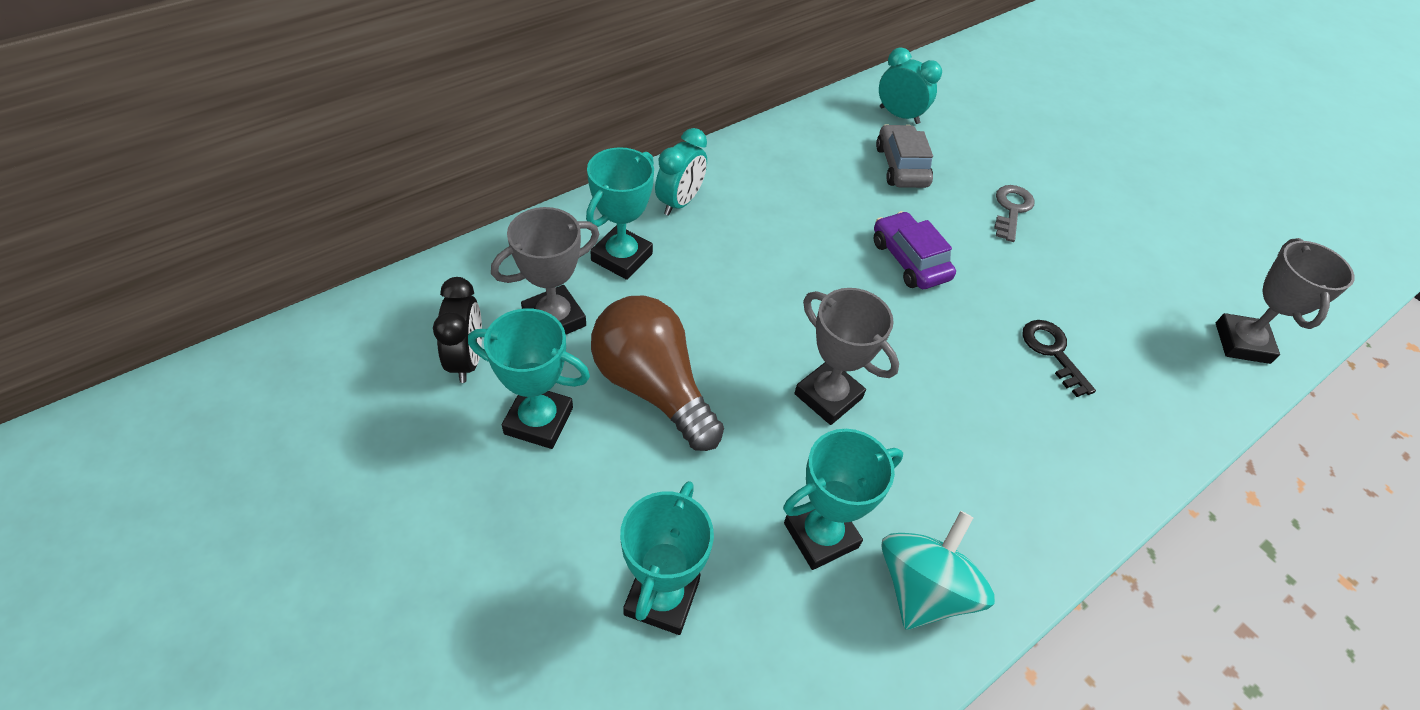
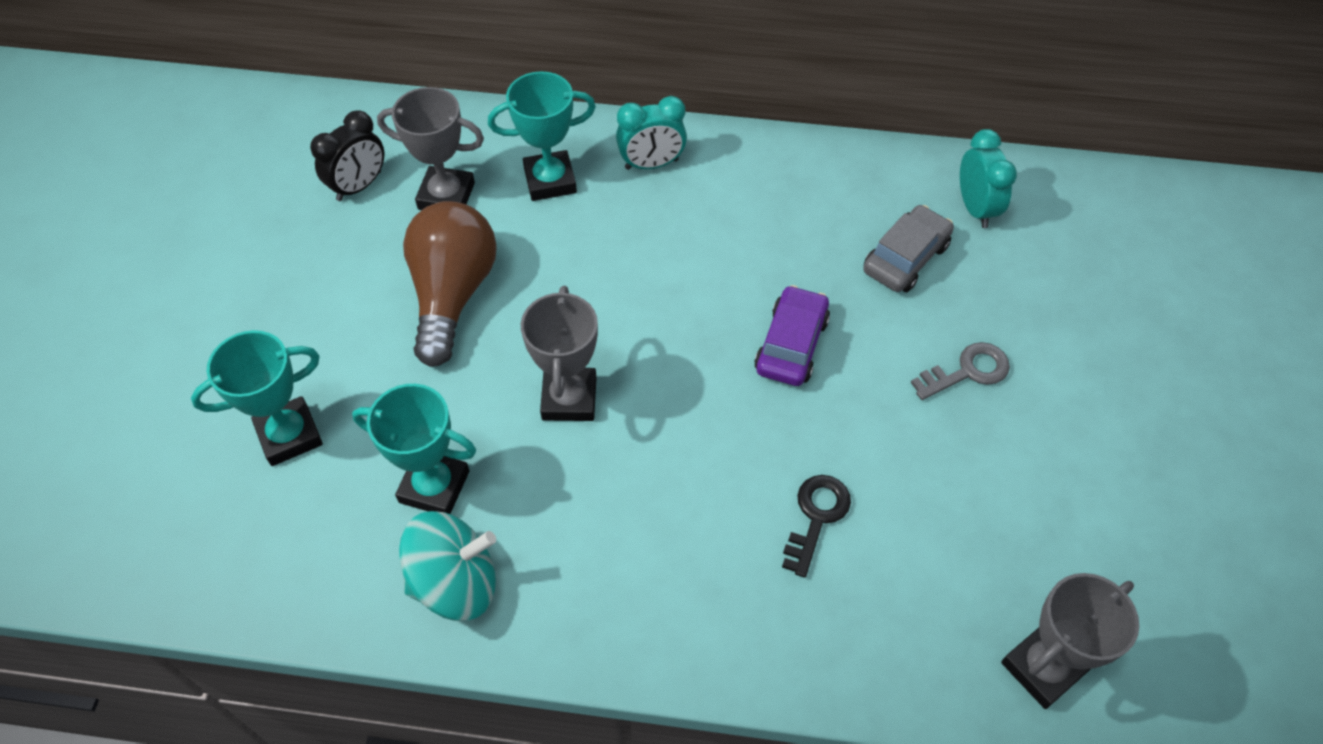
camera: 50 degrees right, 5 degrees up
turquoise trophy [468,308,590,449] -> none

